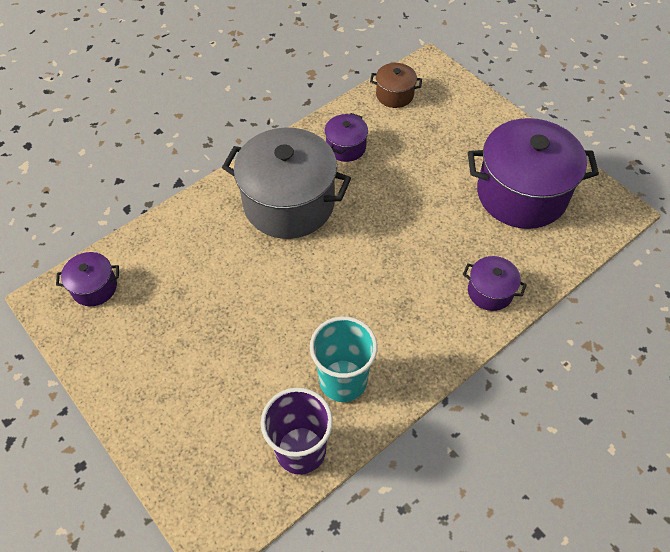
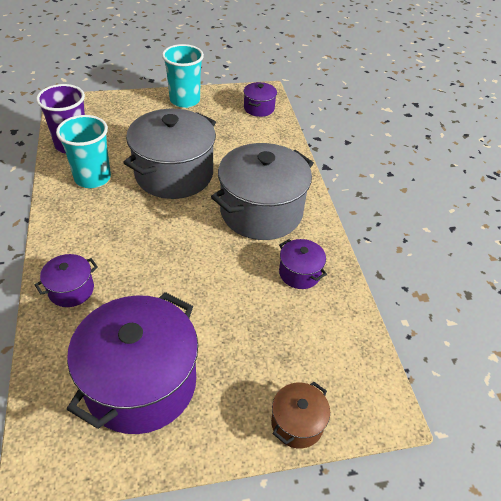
camera: 115 degrees right, 10 degrees down
brown pot [370,63,422,108] -> brown pot moved to [271,382,330,448]
none -> grey pot [123,109,216,199]
none -> turquoise cup [162,44,204,108]

